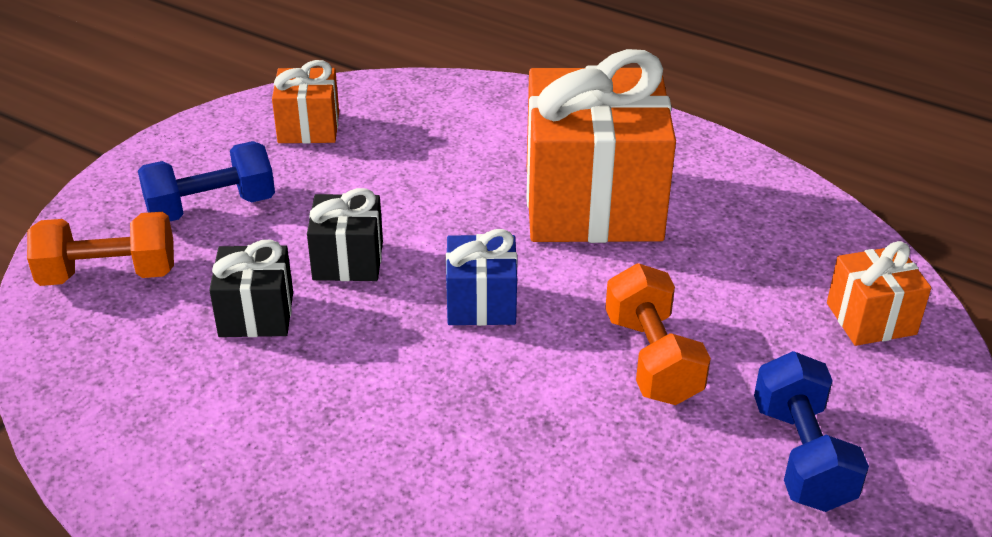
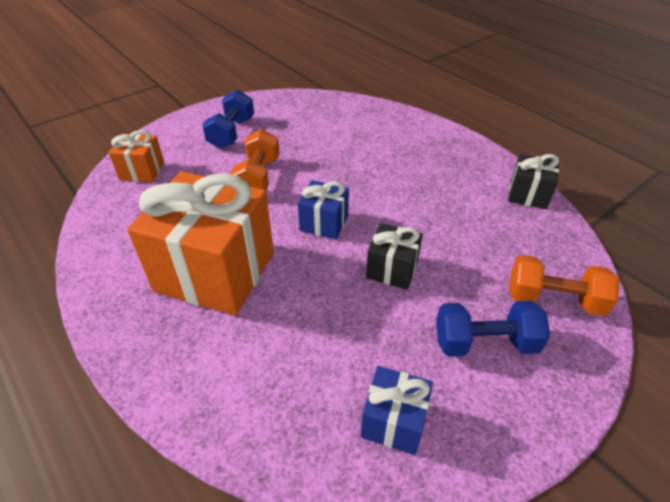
camera: 160 degrees left, 5 degrees up
black gift [209,240,293,337] -> black gift moved to [508,154,559,209]
orange gift [272,60,339,144] -> blue gift [361,366,433,455]

